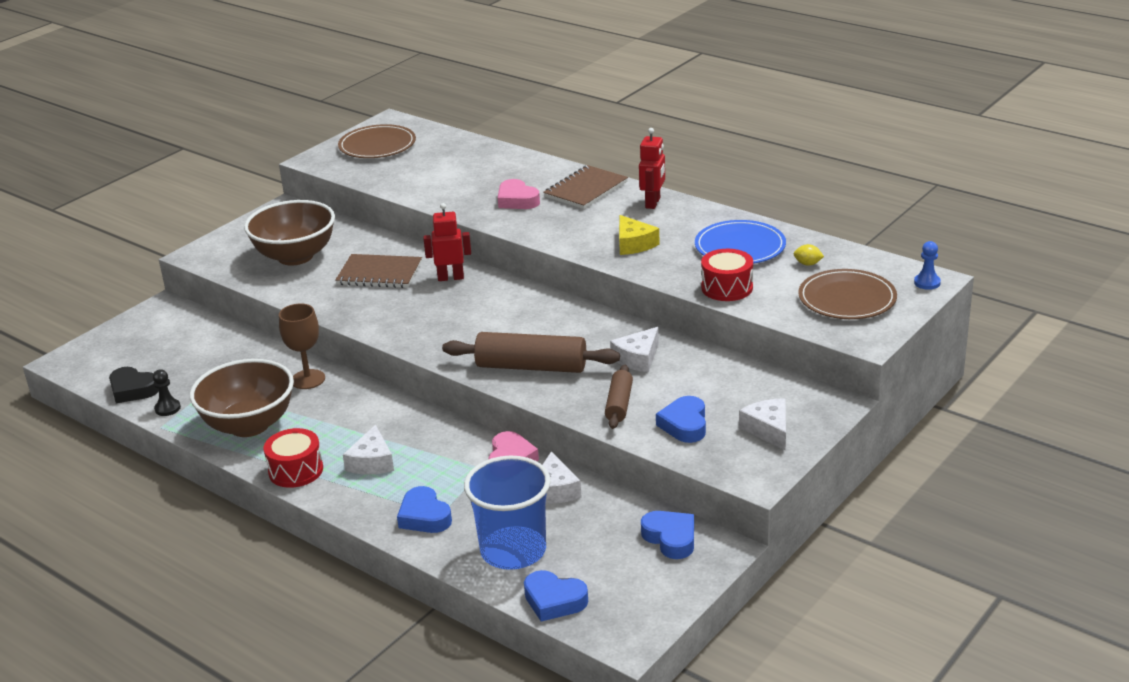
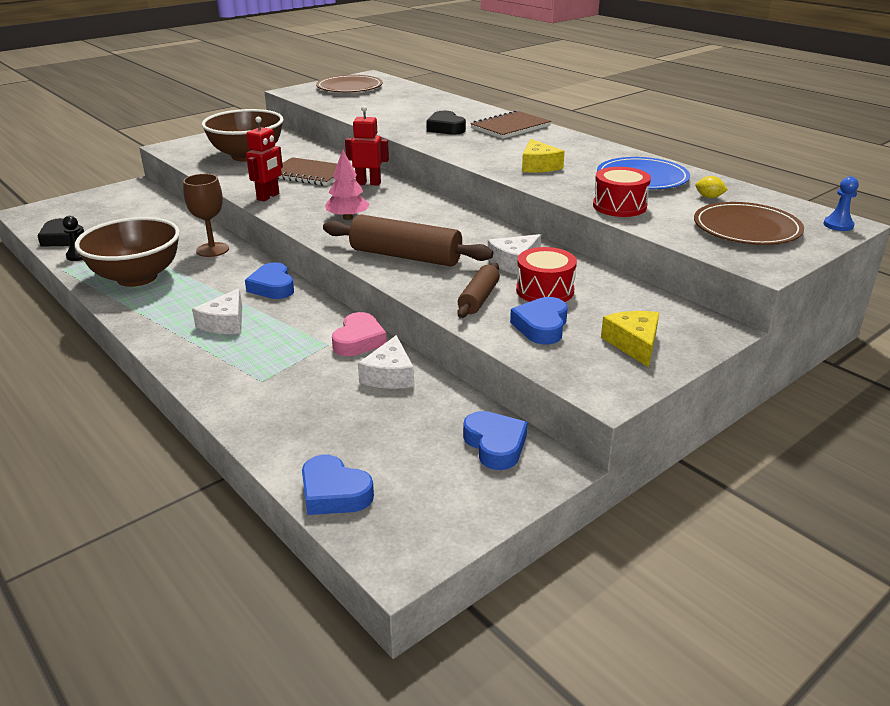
camera: 10 degrees right, 0 degrees up
red drum [264,428,323,488] -> red drum moved to [516,247,577,302]
blue heart [397,486,452,533] -> blue heart moved to [245,262,294,299]
blue cup [464,456,550,570] -> none
pink heart [498,179,540,209] -> black heart [426,111,466,135]
red robot [639,128,665,209] -> red robot moved to [246,117,283,201]
white cheese [739,398,786,451] -> yellow cheese [601,311,659,367]
none -> pink tree [325,150,370,220]

